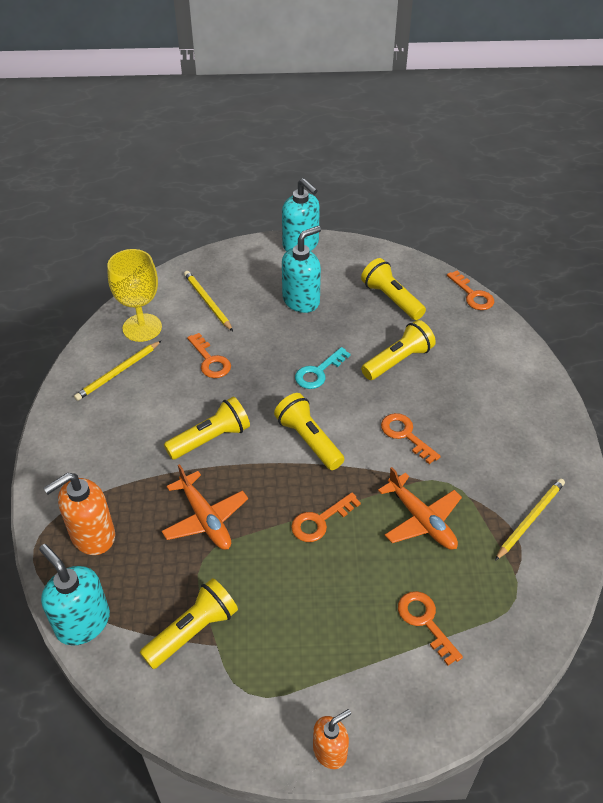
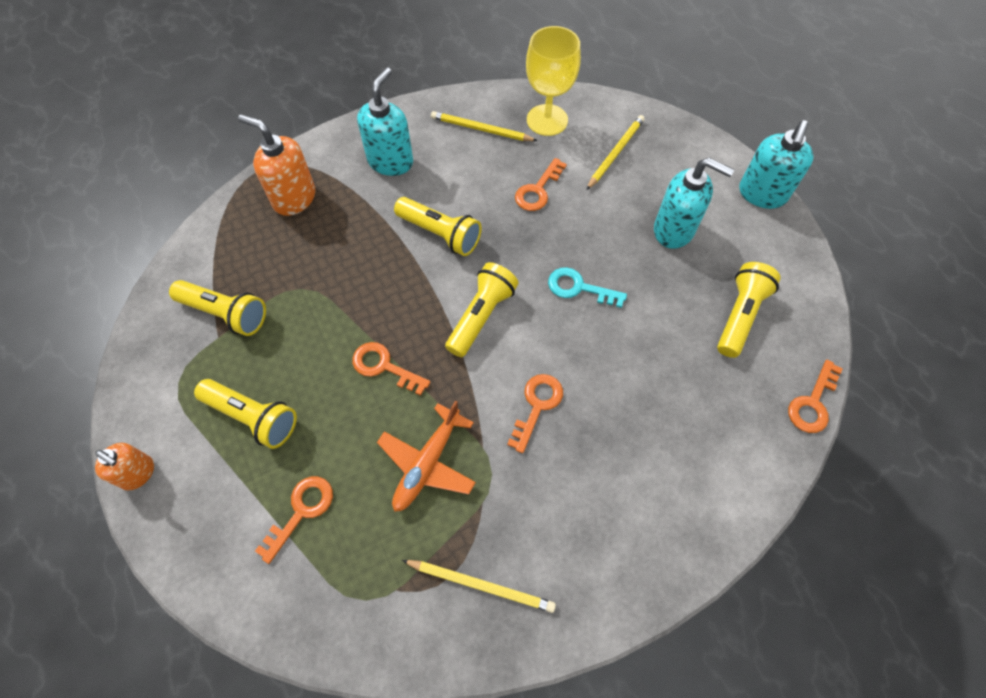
camera: 65 degrees right, 15 degrees up
turquoise soap dispenser [39,544,110,646] -> turquoise soap dispenser moved to [357,67,413,176]
orange plane [162,464,248,550] -> none
yellow flashlight [361,320,436,380] -> yellow flashlight moved to [194,379,297,449]

